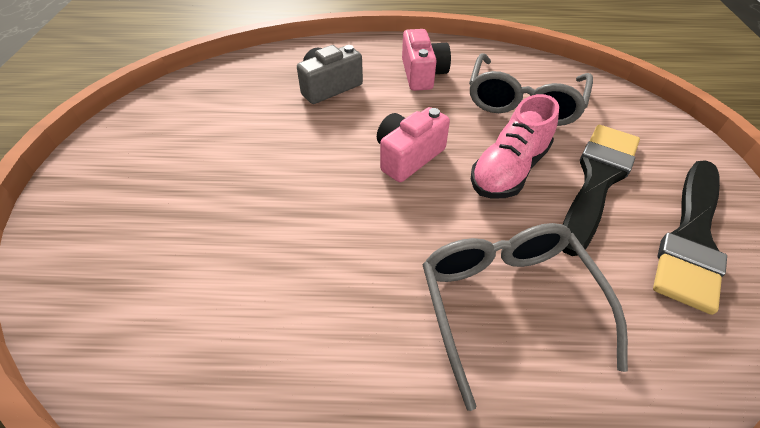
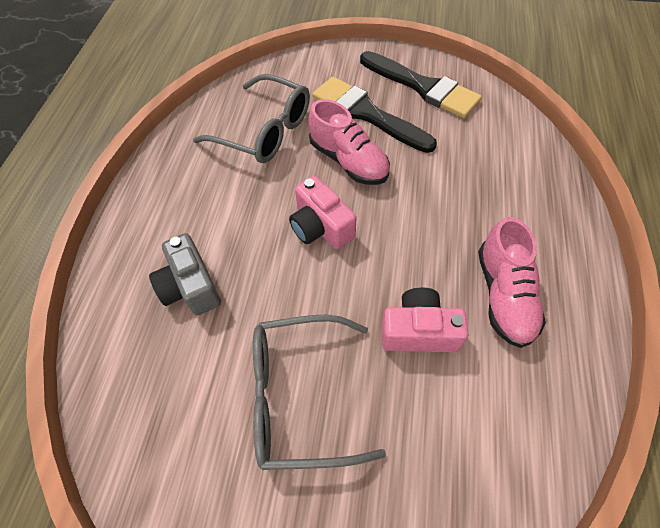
camera: 80 degrees left, 10 degrees up
pink camera [402,29,451,91] -> pink camera moved to [382,288,469,352]
grey glasses [422,223,628,411] -> grey glasses moved to [253,314,386,470]
none -> pink shoe [478,217,546,348]

